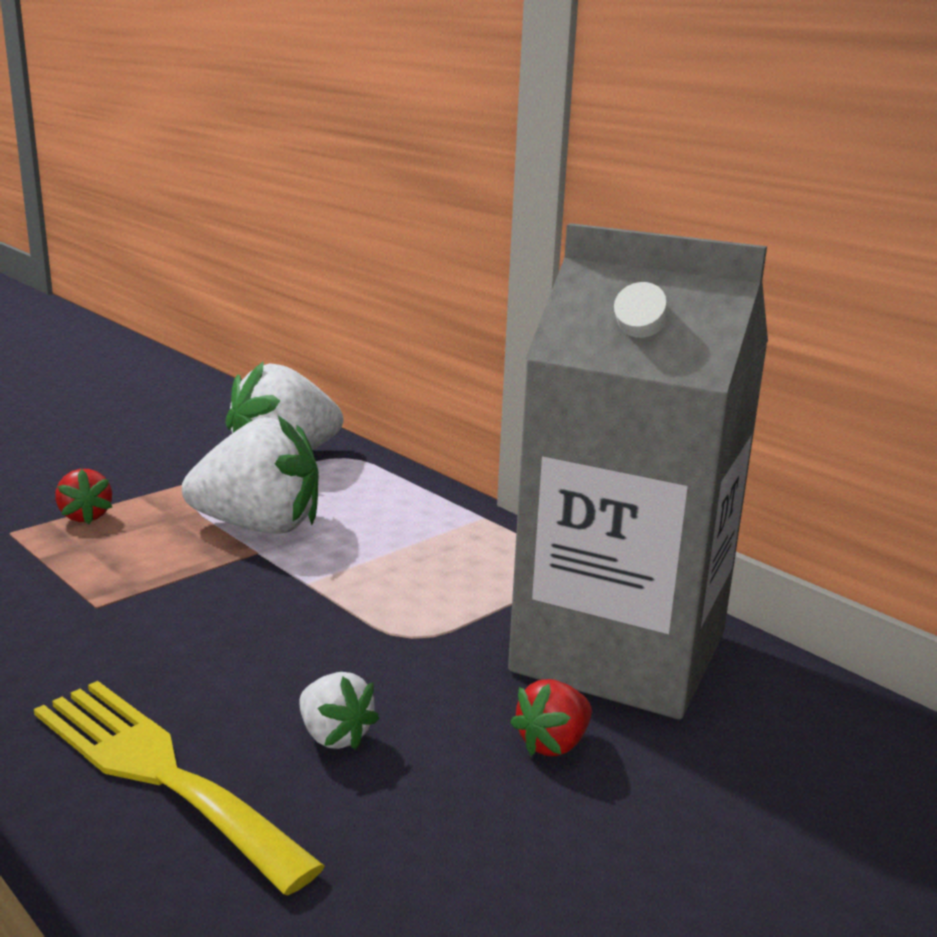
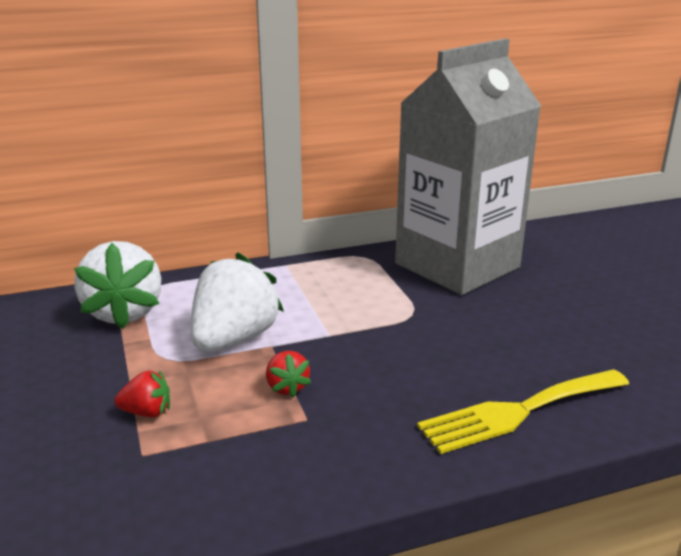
camera: 65 degrees left, 5 degrees up
white strawberry [299,672,380,750] -> none
red strawberry [510,679,592,756] -> red strawberry moved to [266,351,311,397]

